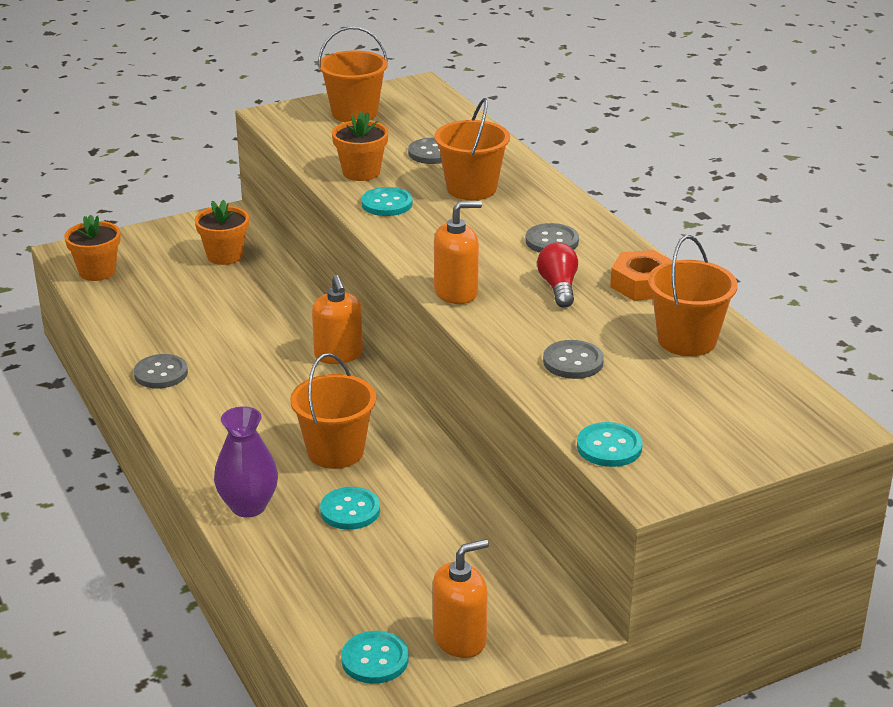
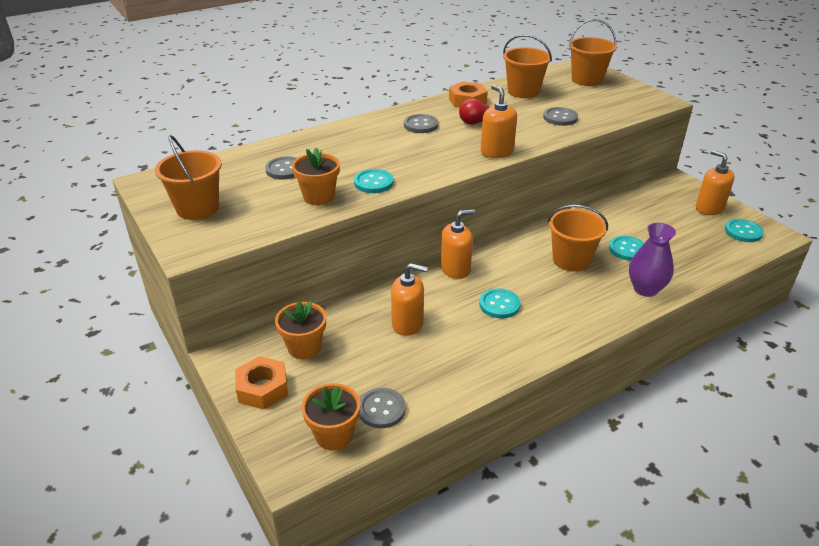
camera: 95 degrees left, 5 degrees up
grey button [134,354,188,388] -> grey button moved to [359,388,406,428]
orange bucket [434,98,510,200] -> orange bucket moved to [569,19,617,86]
turquoise button [577,422,643,467] -> turquoise button moved to [479,288,521,318]
none -> orange nut [235,356,288,409]
none -> orange soap dispenser [391,263,428,336]

